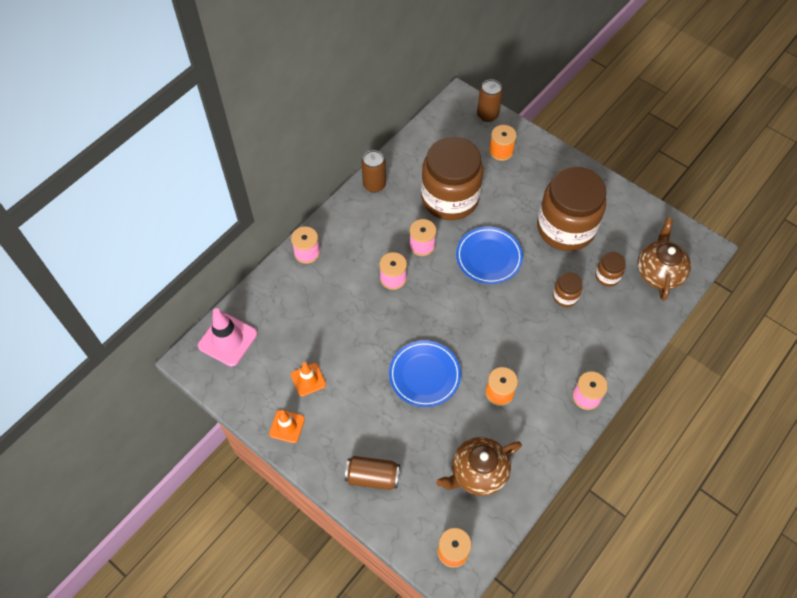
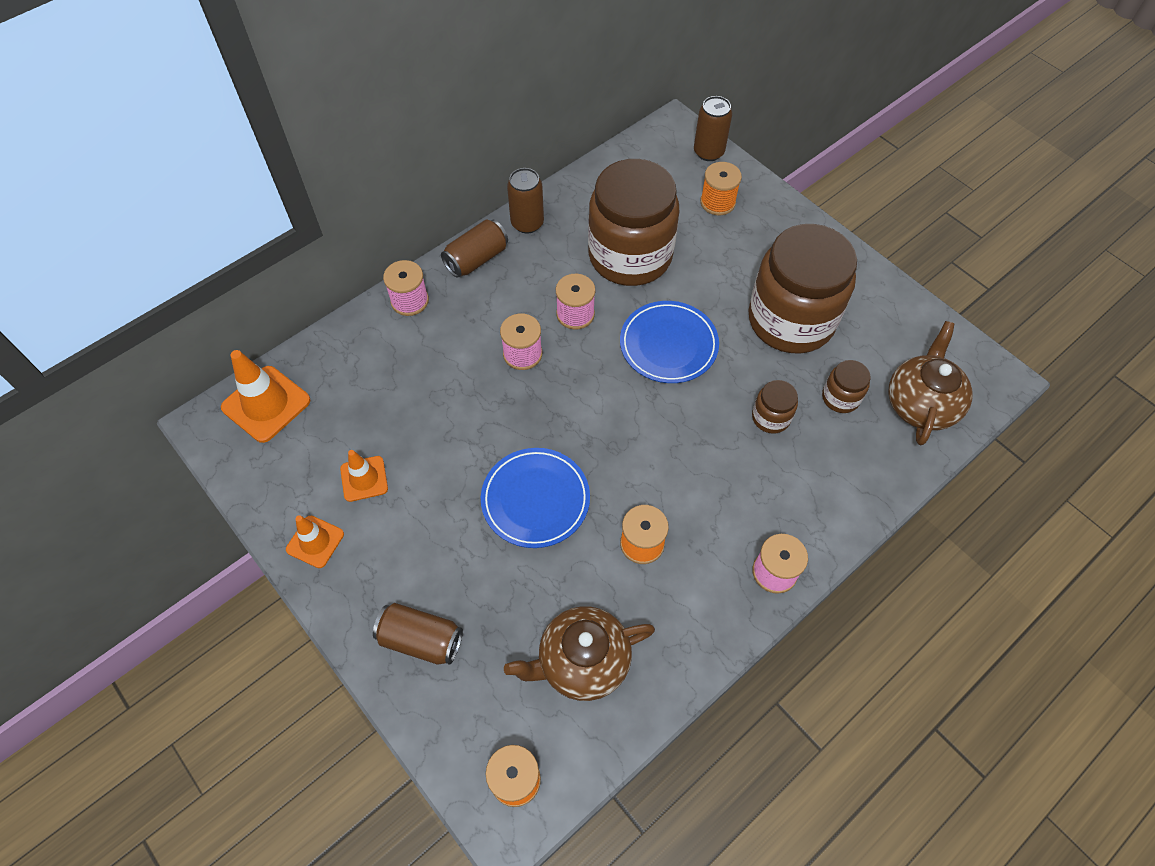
camera: 10 degrees right, 0 degrees up
pink traffic cone [198,308,258,367] -> orange traffic cone [221,350,310,443]
none -> brown can [441,219,508,278]

